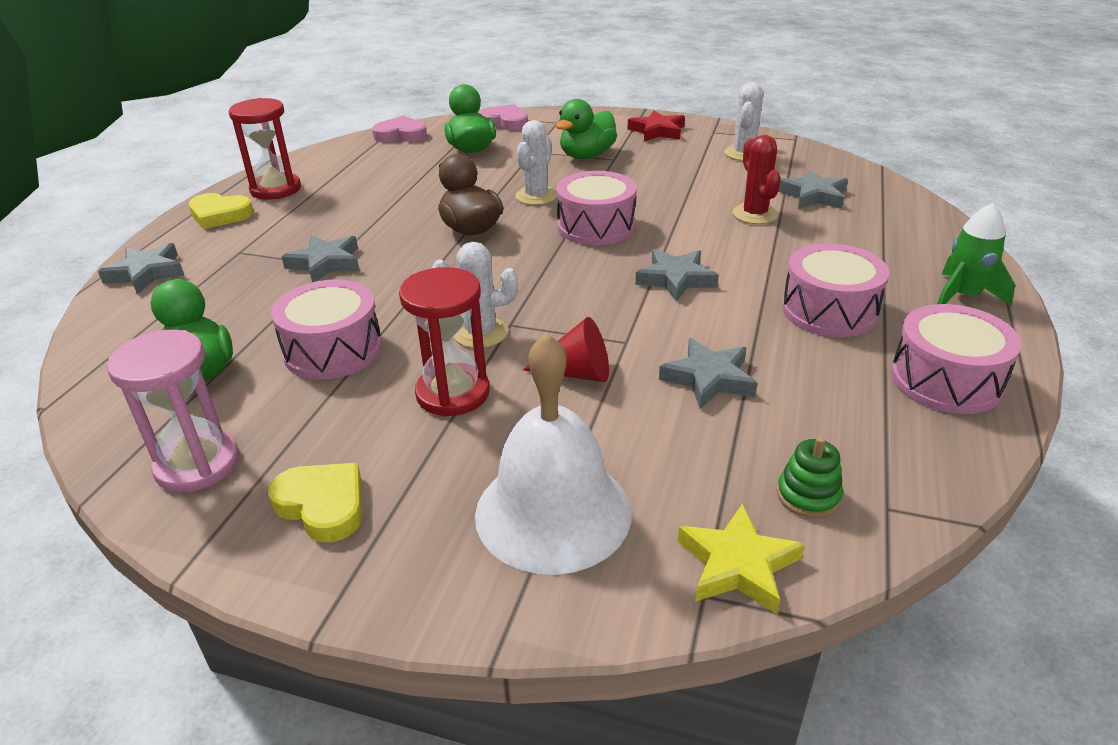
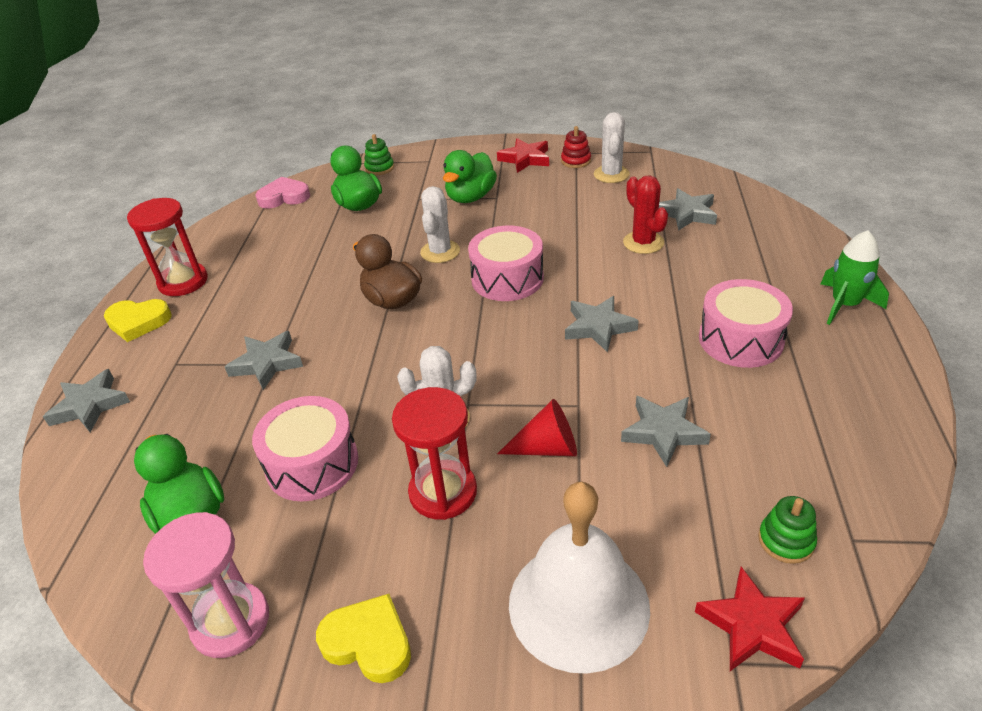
camera: 10 degrees left, 5 degrees up
pink heart [478,104,528,131] -> green stacking toy [364,134,394,175]
yellow star [678,503,805,614] -> red star [695,567,805,671]
pink drum [891,304,1021,414] -> none
none -> red stacking toy [561,126,591,168]

